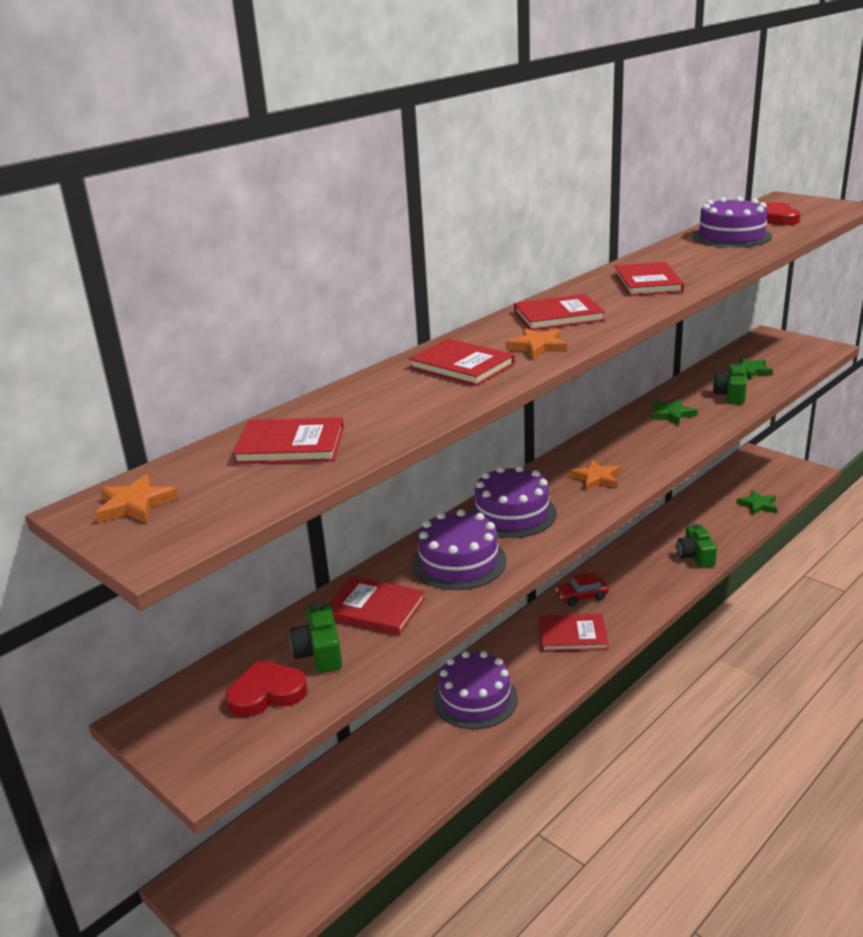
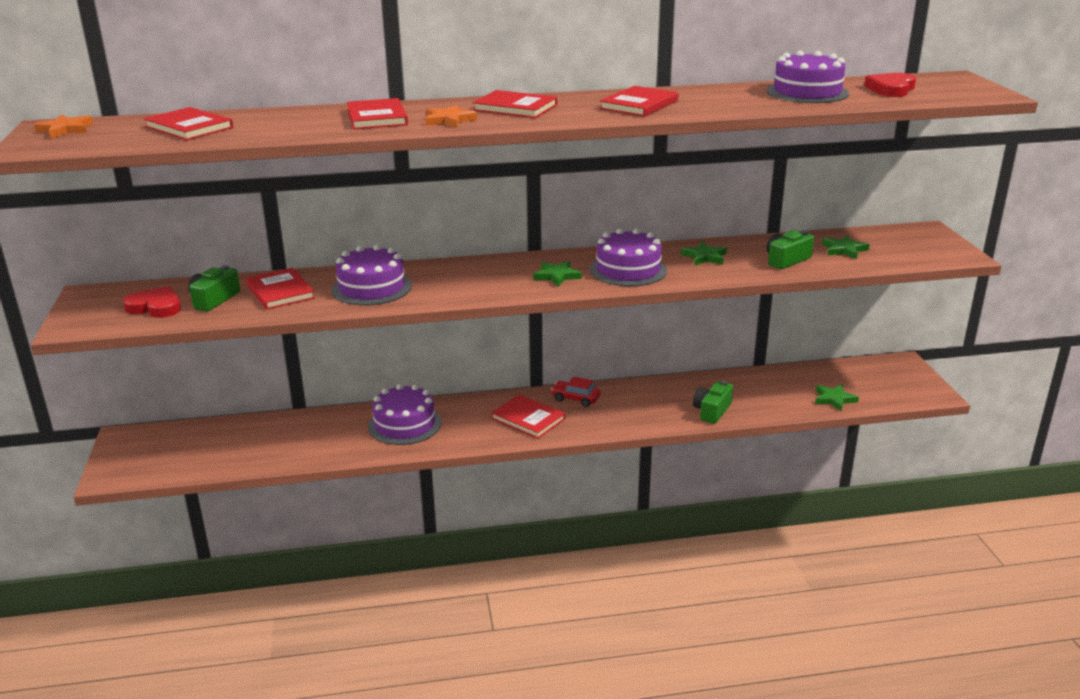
camera: 35 degrees right, 0 degrees up
purple cake [469,465,557,538] -> purple cake moved to [590,229,667,286]
orange star [570,460,621,491] -> green star [533,261,582,287]

